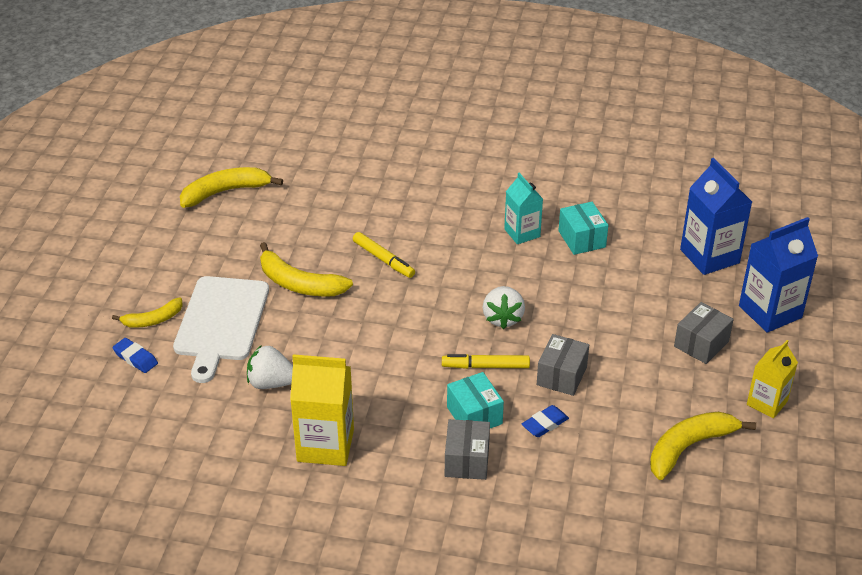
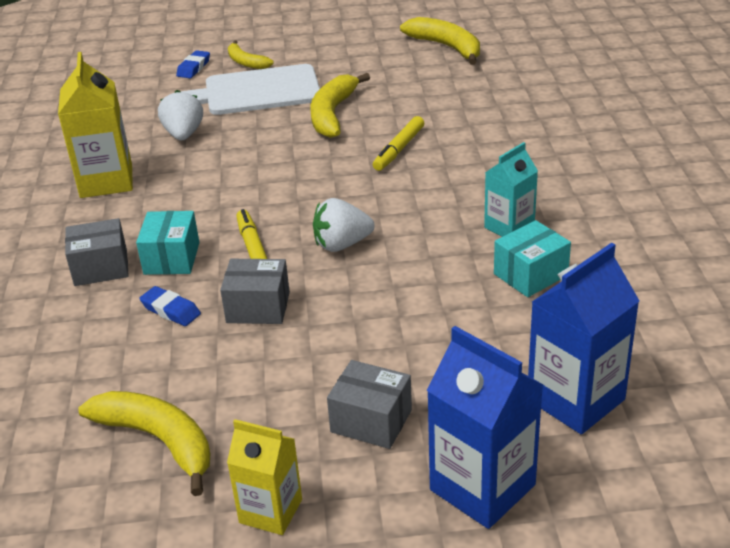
camera: 75 degrees right, 5 degrees down
turquoise box [447,372,504,428] -> turquoise box turned 45 degrees counterclockwise [136,211,200,275]

